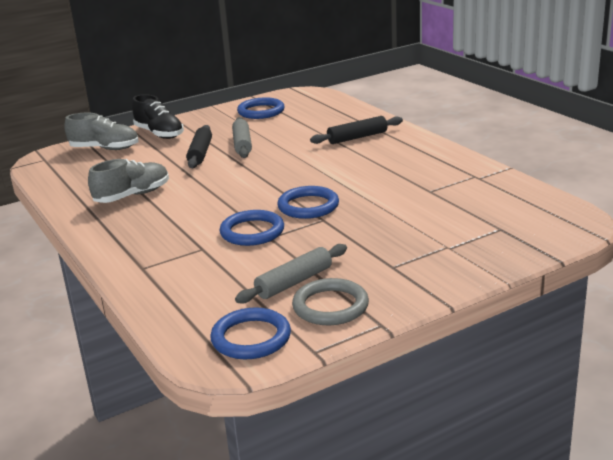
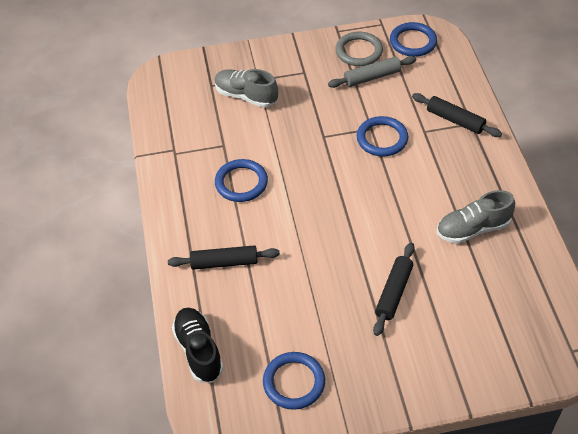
camera: 160 degrees left, 25 degrees up
grey shoe [64,113,138,150] -> grey shoe moved to [214,69,278,108]
black shoe [132,94,184,139] -> black shoe moved to [172,307,224,383]
grey rolling pin [232,117,252,158] -> none
blue ring [277,186,339,219] -> blue ring moved to [215,159,268,202]
none -> black rolling pin [412,93,502,137]

